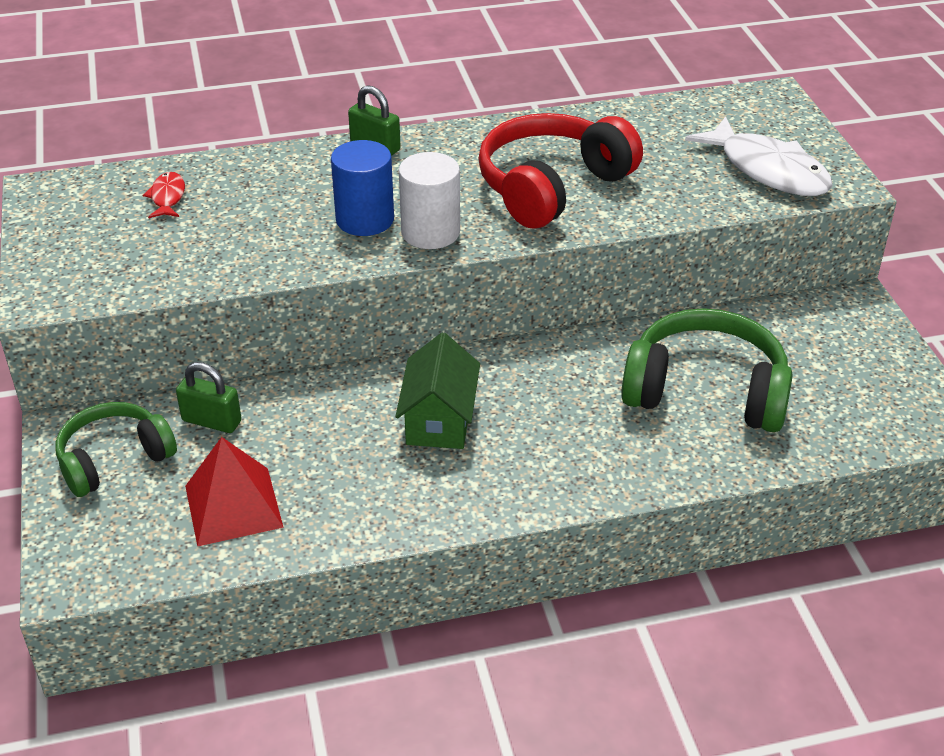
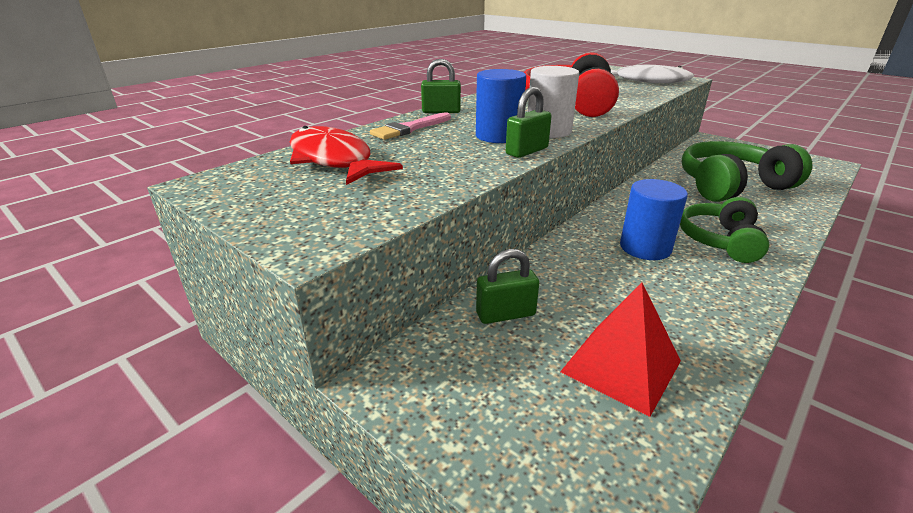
camera: 35 degrees left, 10 degrees down
green headphones [56,402,177,497] -> green headphones moved to [680,197,769,263]
red fish [143,172,185,218] -> red fish [290,126,403,185], size x2.12
green house [395,333,480,449] -> blue cylinder [620,179,688,260]
none -> pink brush [370,112,451,140]
none -> green padlock [506,87,552,158]

